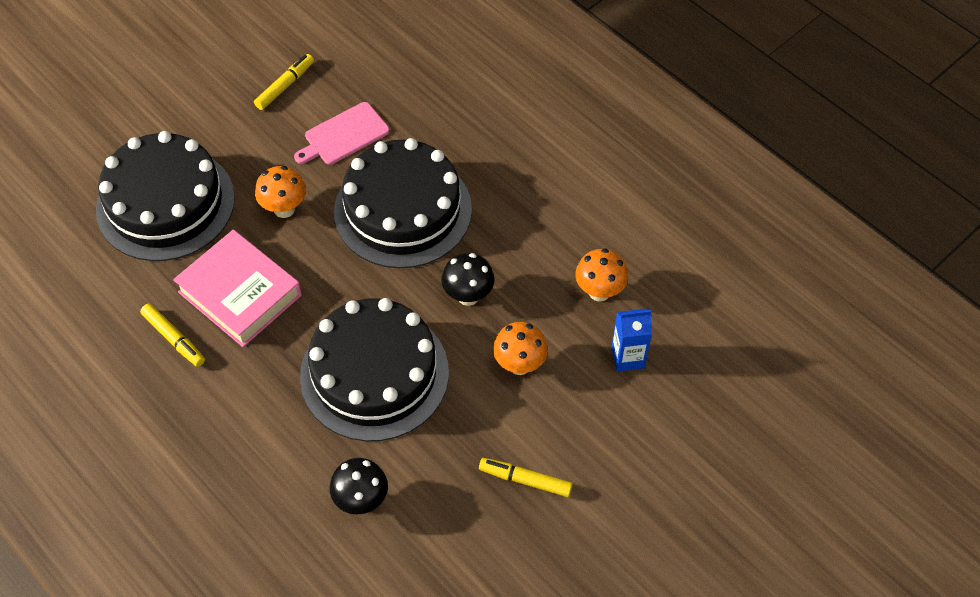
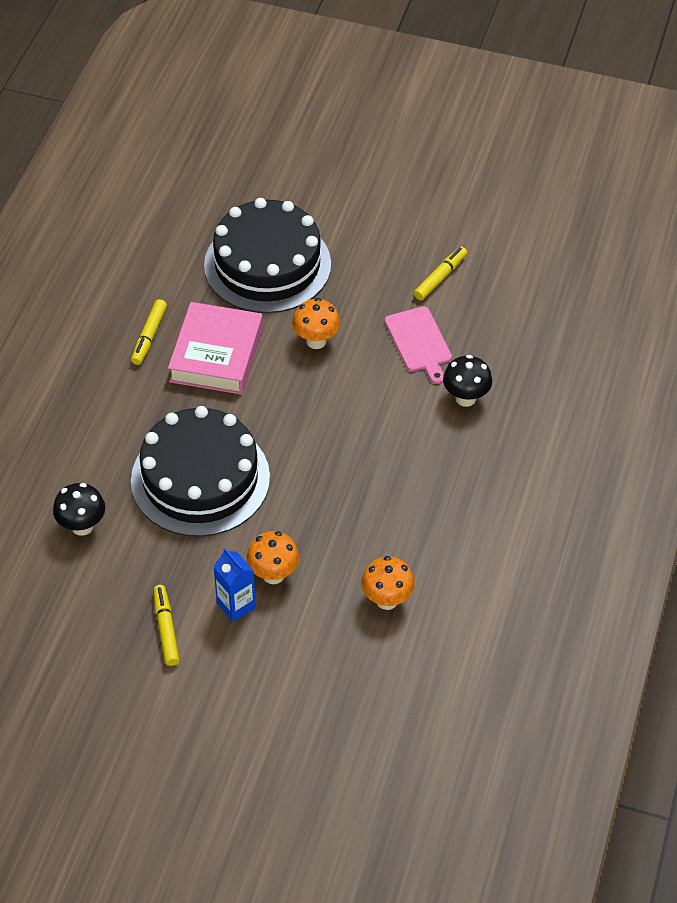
camera: 60 degrees right, 5 degrees down
yellow marker [254,54,314,110] -> yellow marker turned 60 degrees counterclockwise [414,247,467,300]
pink cutting board [294,102,390,165] -> pink cutting board turned 135 degrees counterclockwise [385,306,452,384]
black cake [334,138,472,268] -> none
black mushroom [441,253,494,306] -> black mushroom moved to [443,355,492,407]
blue carton [611,309,652,372] -> blue carton moved to [213,548,256,622]

